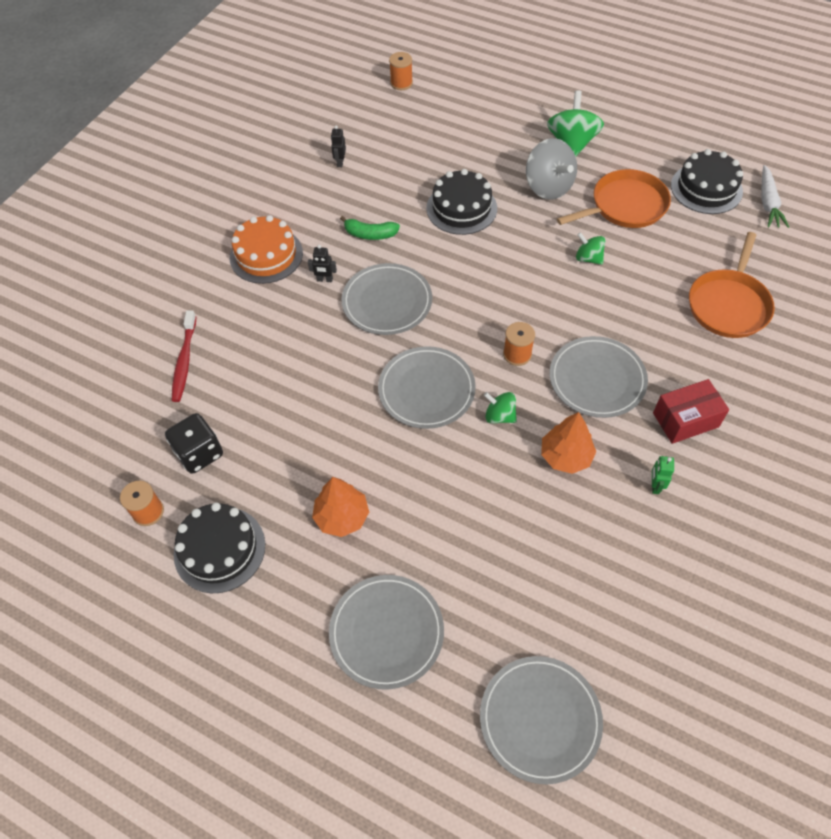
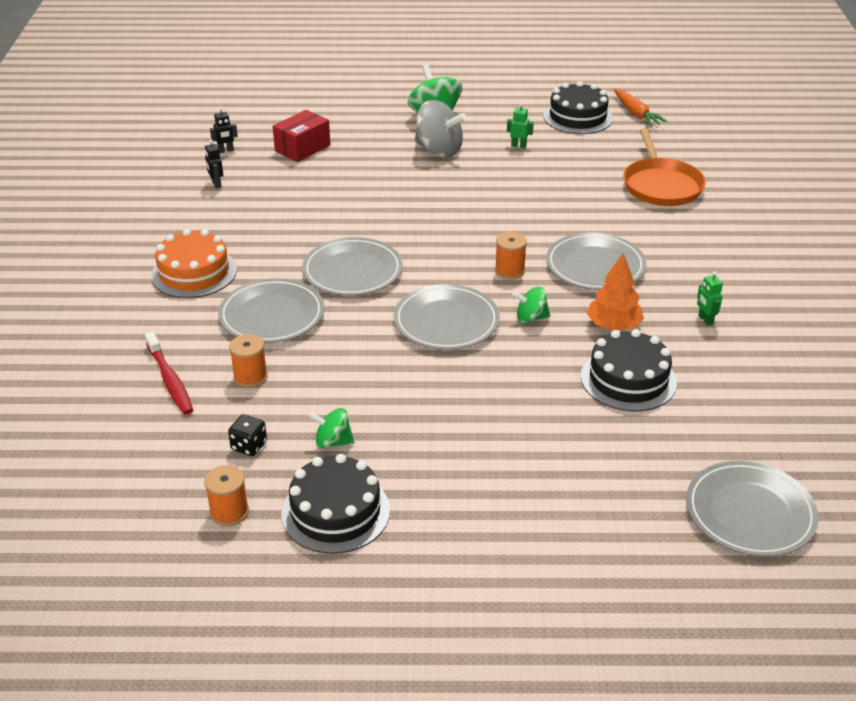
camera: 30 degrees left, 20 degrees down
black dice [165,413,223,474] -> black dice [228,414,267,456], size x0.61
black robot [308,245,337,282] -> black robot moved to [210,107,238,153]
orange tree [312,477,369,537] -> none
grey plate [329,575,444,690] -> grey plate moved to [218,278,324,343]
green banana [340,216,400,240] -> none
orange spool [389,52,413,90] -> orange spool moved to [229,334,268,388]
black cake [426,169,497,235] -> black cake moved to [581,329,677,412]
orange pan [557,169,671,228] -> green robot [507,103,534,148]
green spinning top [576,232,605,265] -> green spinning top moved to [308,408,354,449]
red box [653,379,729,444] -> red box moved to [273,110,331,162]
white carrot [761,165,789,228] -> orange carrot [614,88,668,126]

